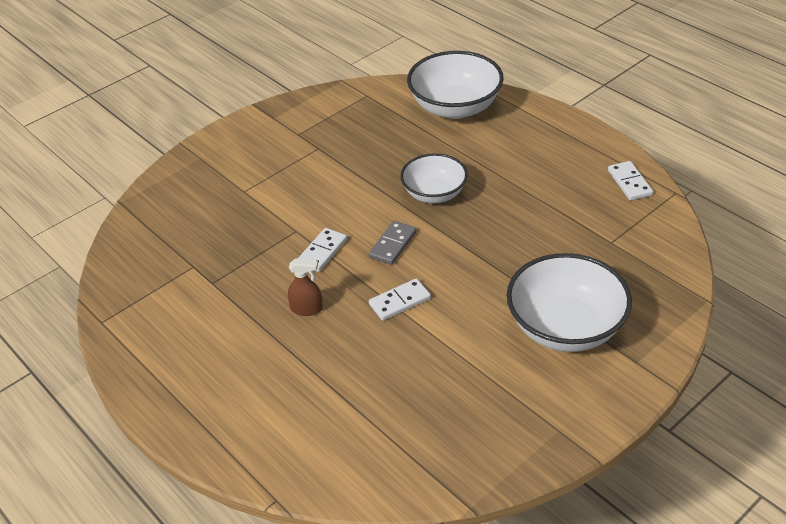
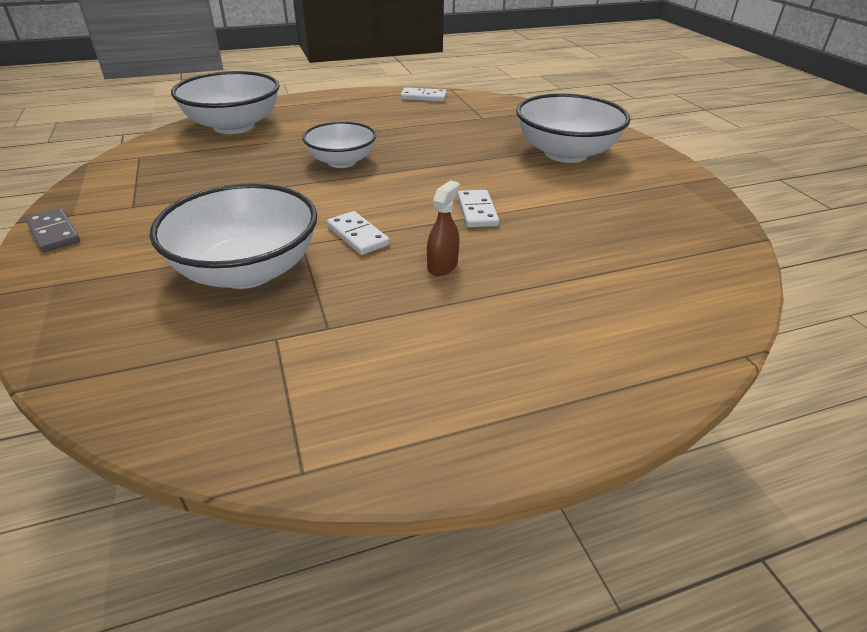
camera: 70 degrees left, 5 degrees down
grey domino [369,221,416,265] -> grey domino moved to [26,208,80,252]
none -> white bowl [150,183,317,289]

